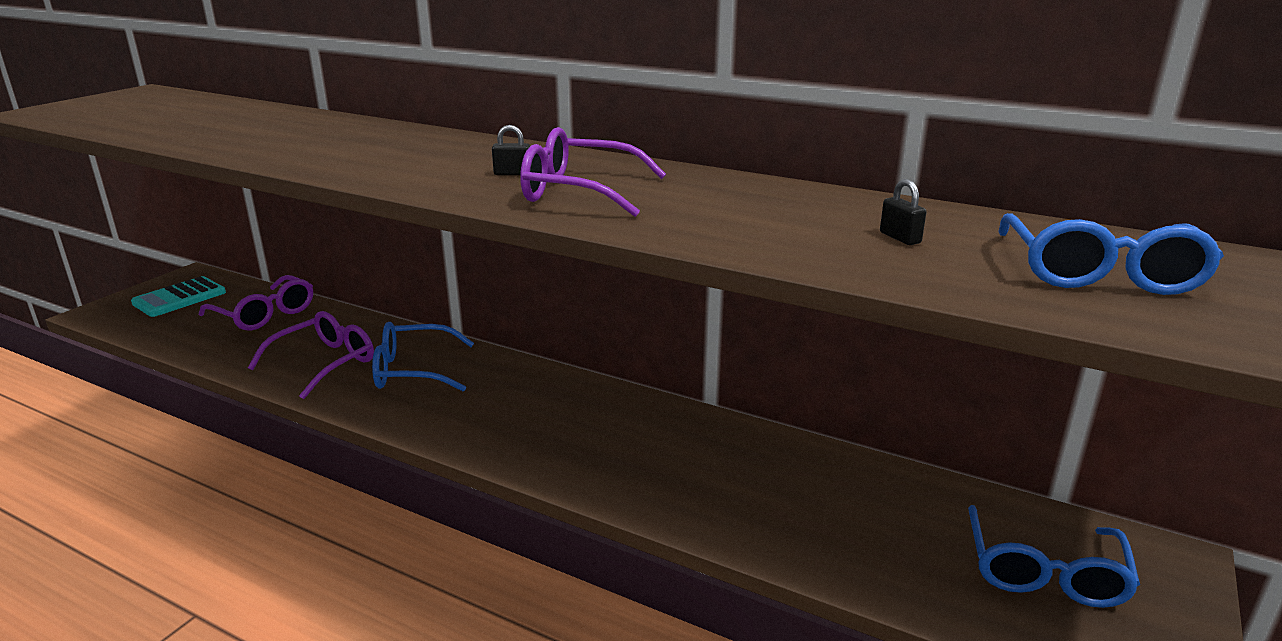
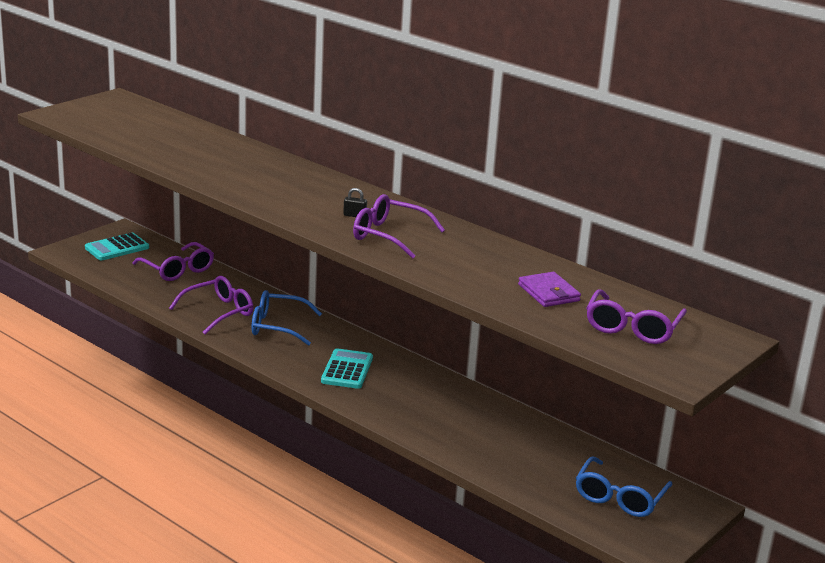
camera: 10 degrees right, 0 degrees up
black padlock [880,179,926,245] -> purple wallet [518,272,581,307]
blue glasses [998,213,1224,295] -> purple glasses [586,289,687,344]
none -> turquoise calculator [321,348,373,389]

